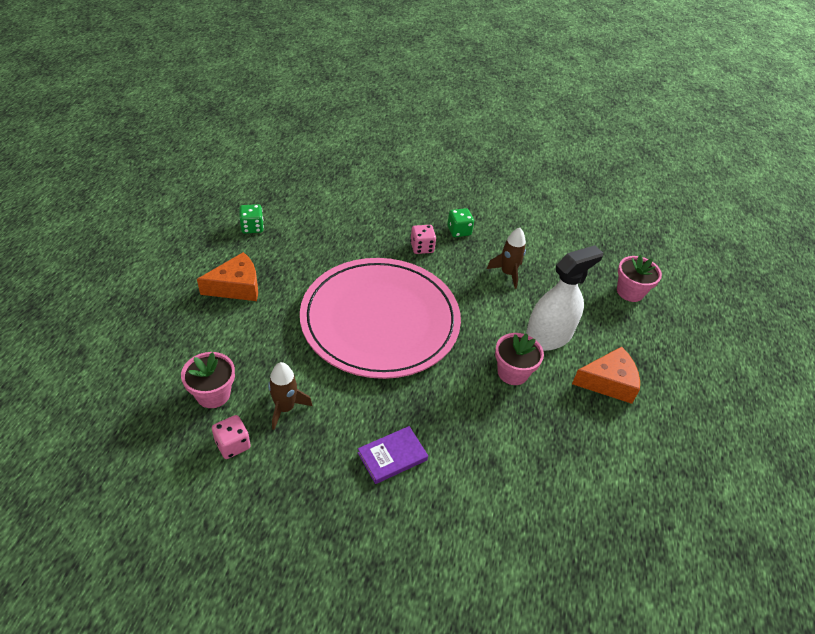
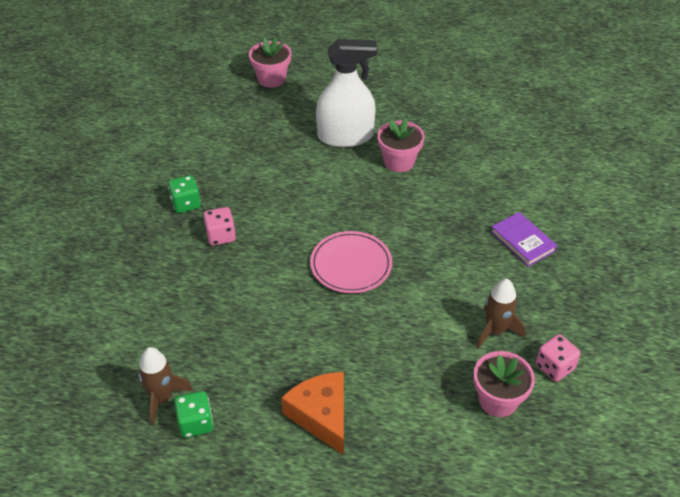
camera: 90 degrees left, 0 degrees up
pink plate [300,258,461,379] -> pink plate [310,231,392,293], size x0.45
brown rocket [487,228,526,289] -> brown rocket moved to [138,347,193,426]
white spray bottle [526,245,603,351] -> white spray bottle turned 120 degrees clockwise [316,39,377,147]
orange cheese [572,347,640,404] -> none

